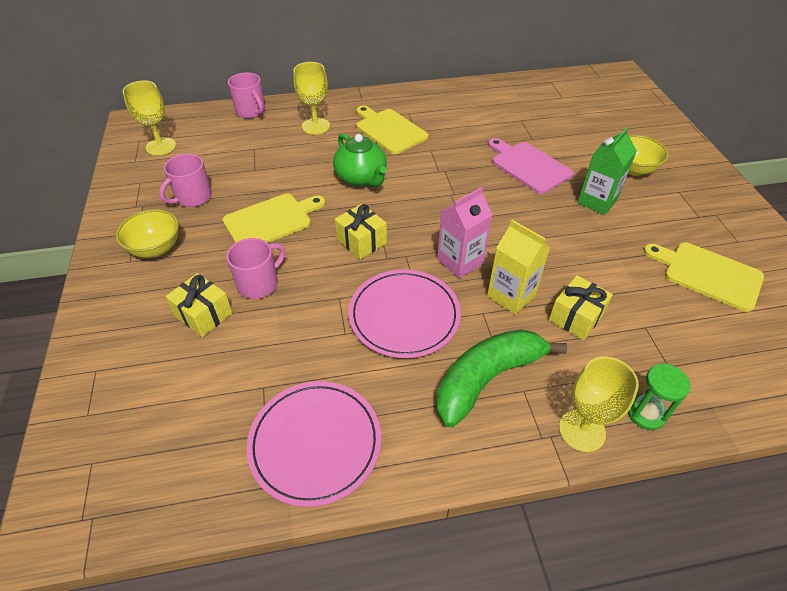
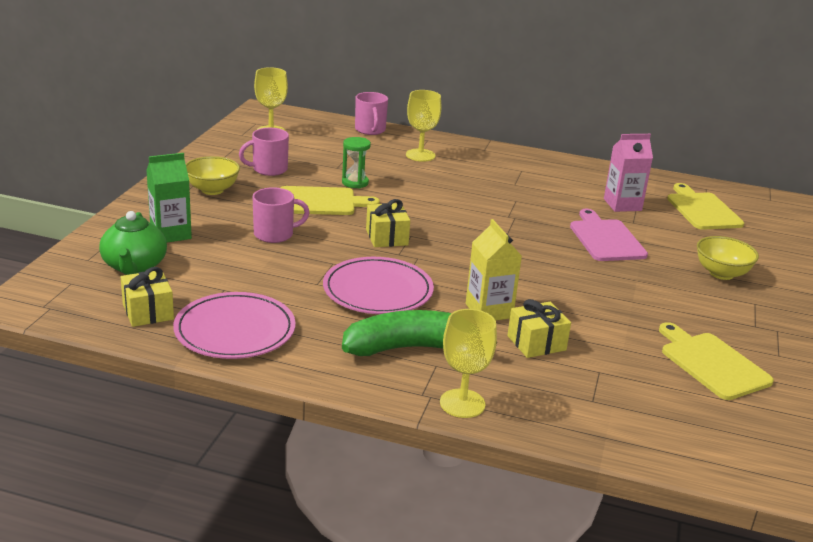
camera: 25 degrees right, 20 degrees down
yellow gift [165,273,233,337] -> yellow gift moved to [121,267,174,327]
green teapot [333,133,387,187] -> green teapot moved to [99,211,167,275]
yellow cutting board [356,106,428,154] -> yellow cutting board moved to [667,183,744,230]
pink carton [437,187,493,278] -> pink carton moved to [604,134,653,212]
green carton [577,127,637,215] -> green carton moved to [146,153,192,243]
green hourglass [628,363,690,430] -> green hourglass moved to [342,137,371,188]

